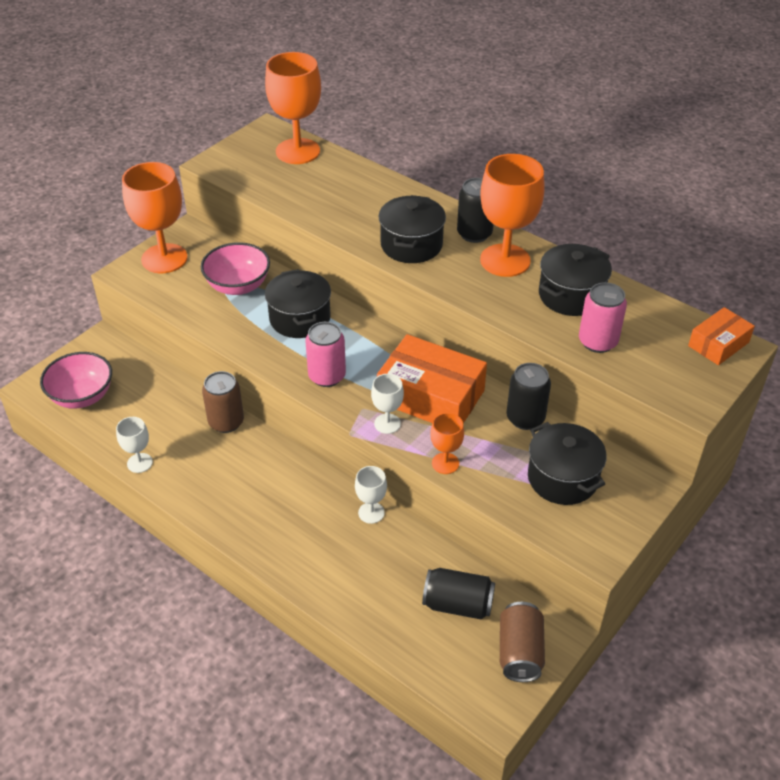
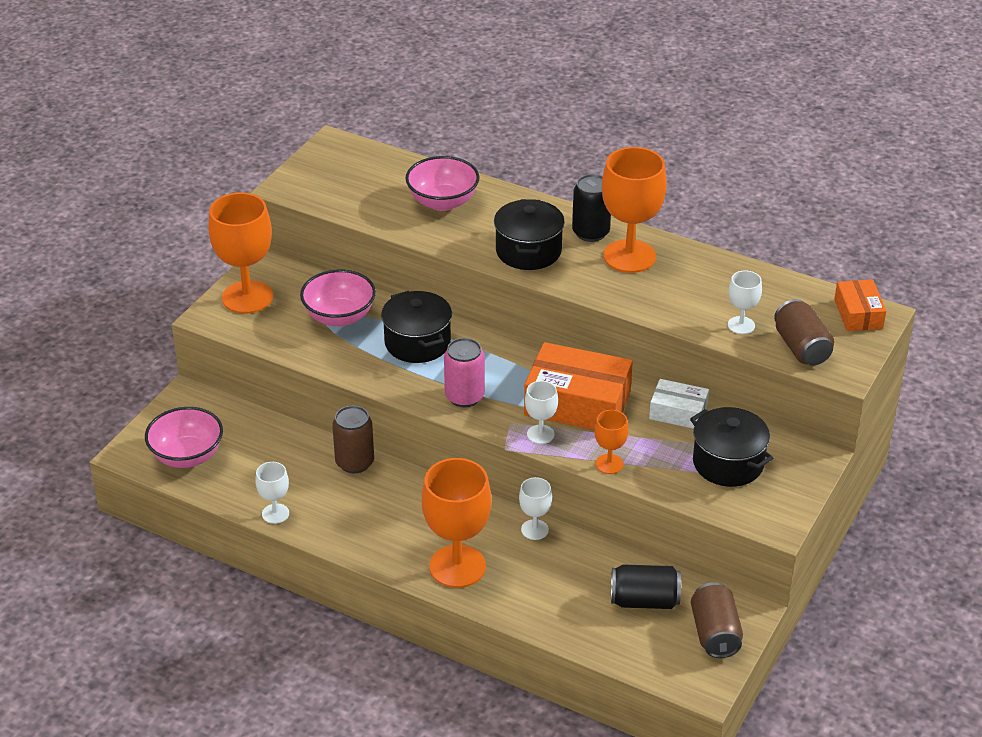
camera: 10 degrees left, 5 degrees down
orange goblet [265,52,321,164] -> orange goblet moved to [422,458,492,588]
black can [506,363,551,430] -> white box [649,379,709,429]
black pot [539,244,612,316] -> none
pink can [579,282,627,353] -> white goblet [728,270,762,334]
orange box [688,307,755,365] -> orange box turned 45 degrees counterclockwise [834,279,886,331]
none -> pink bowl [406,156,479,211]
none -> brown can [774,299,834,365]

